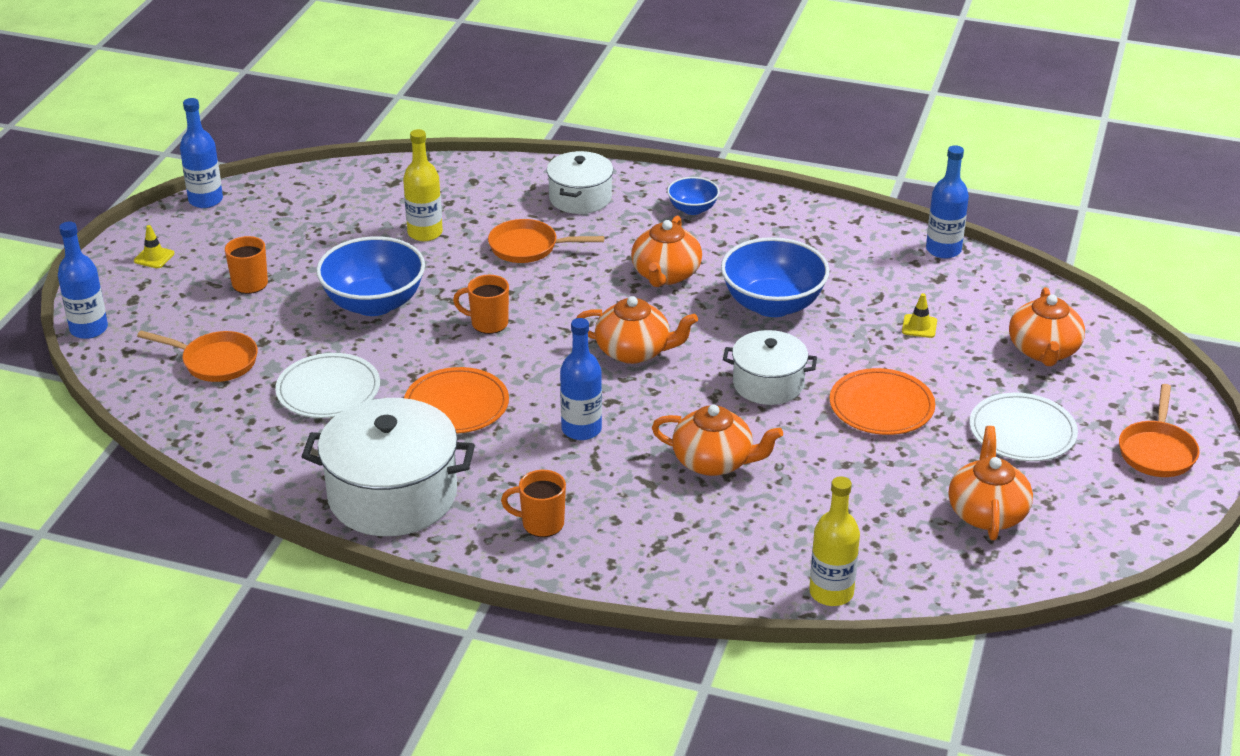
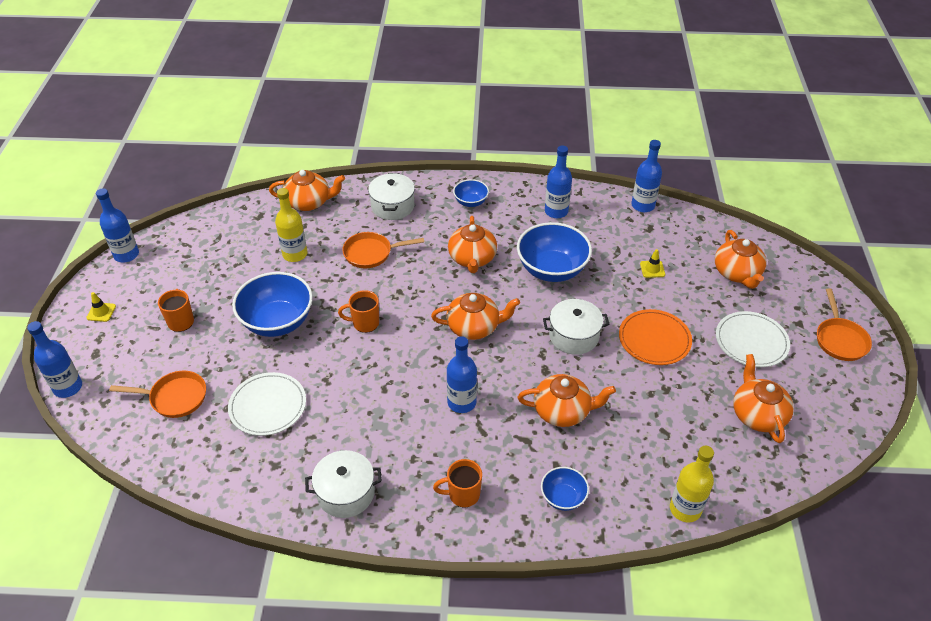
camera: 15 degrees left, 10 degrees up
white pot [301,398,475,536] -> white pot [305,450,382,518], size x0.59
orange plate [404,367,509,434] -> none
none -> orange teapot [269,170,345,211]
none -> blue bowl [541,467,589,511]
none -> blue bottle [545,146,572,218]

